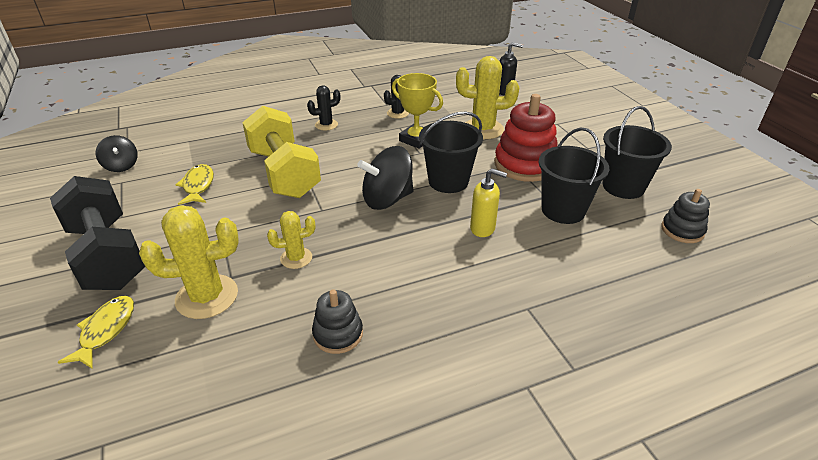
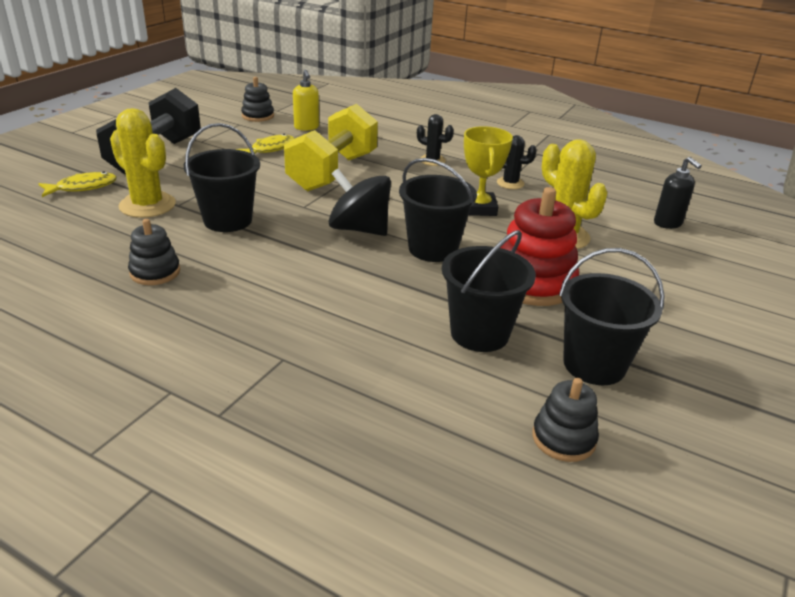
camera: 50 degrees right, 5 degrees down
black spinning top [96,135,138,172] -> black stacking toy [241,77,274,122]
yellow cactus [267,211,315,269] -> black bucket [184,123,260,232]
yellow soap dispenser [470,168,507,237] -> yellow soap dispenser moved to [293,70,319,131]

